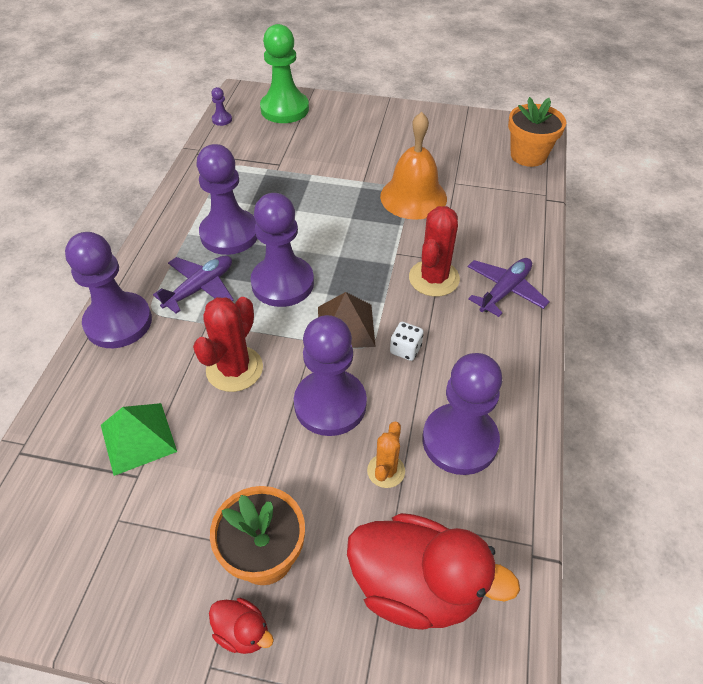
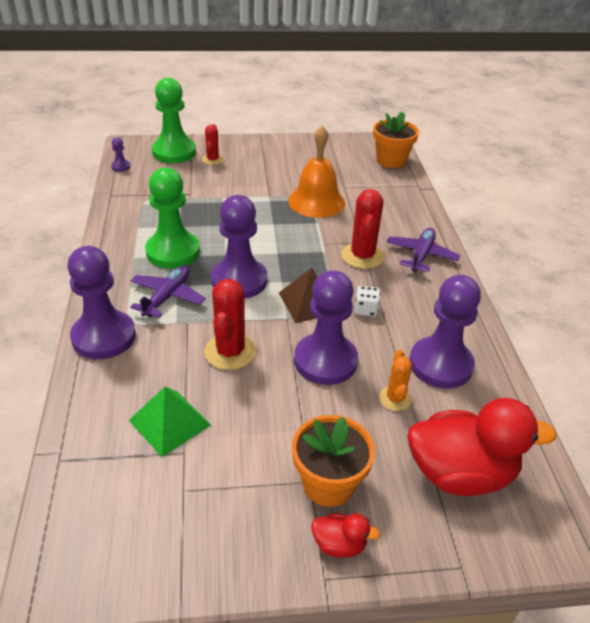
camera: 20 degrees left, 10 degrees down
purple pawn [197,144,257,255] -> green pawn [145,168,200,268]
none -> red cactus [202,124,224,165]

